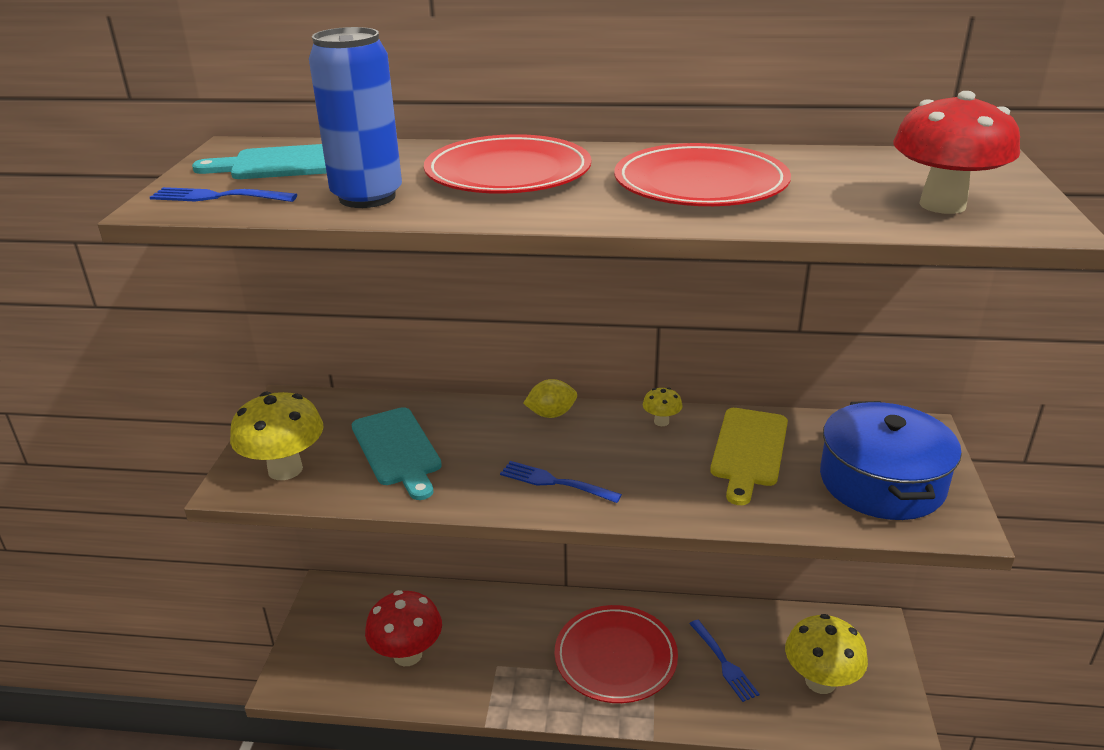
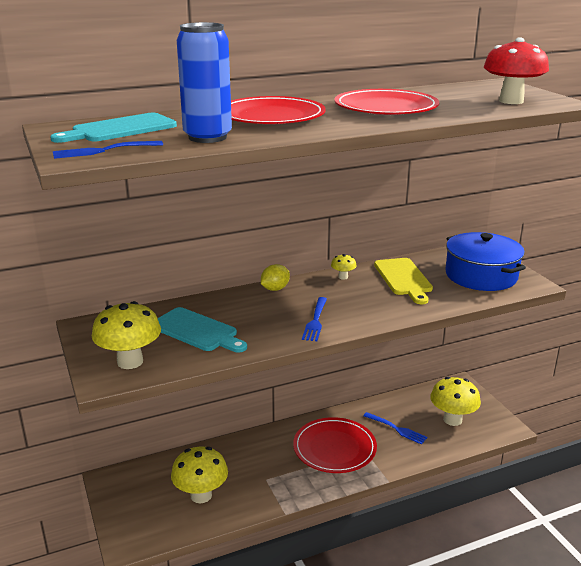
camera: 30 degrees left, 5 degrees down
red mushroom [365,590,442,666] -> yellow mushroom [171,447,228,503]
blue fork [500,461,622,503] -> blue fork turned 75 degrees counterclockwise [302,297,327,341]

